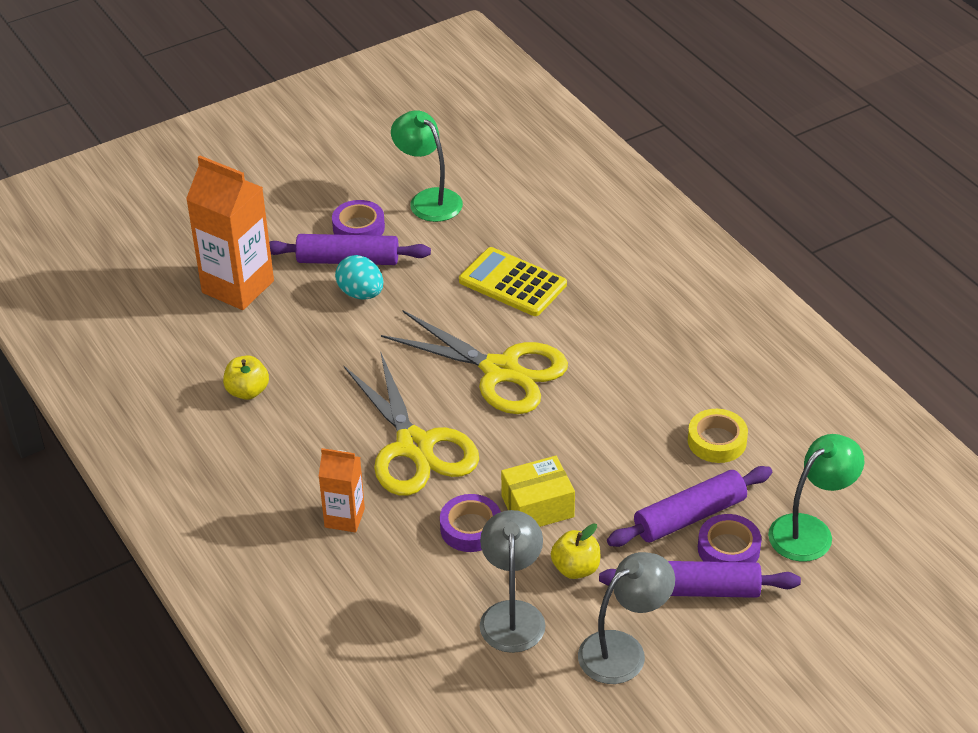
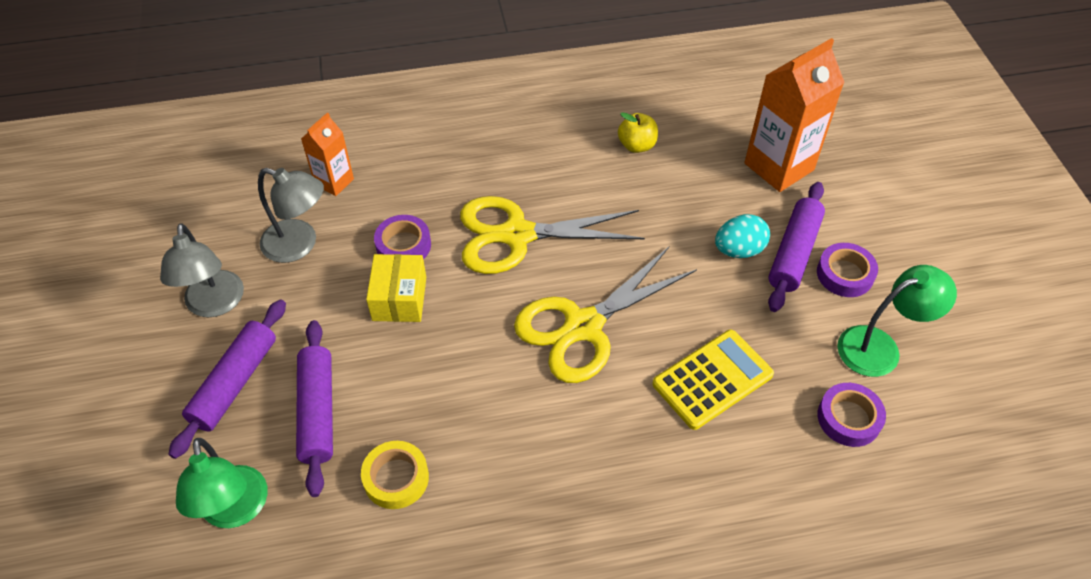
camera: 110 degrees right, 10 degrees up
orange carton [319,448,365,532] -> orange carton moved to [301,112,354,196]
yellow apple [551,524,600,579] -> none
purple tape [698,514,762,562] -> purple tape moved to [818,383,886,447]

